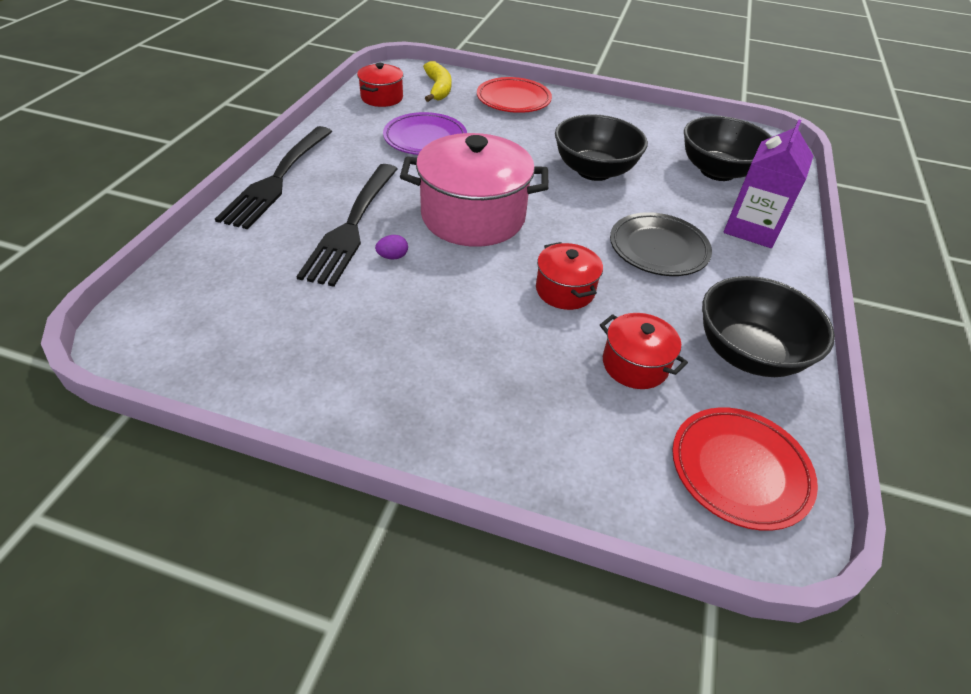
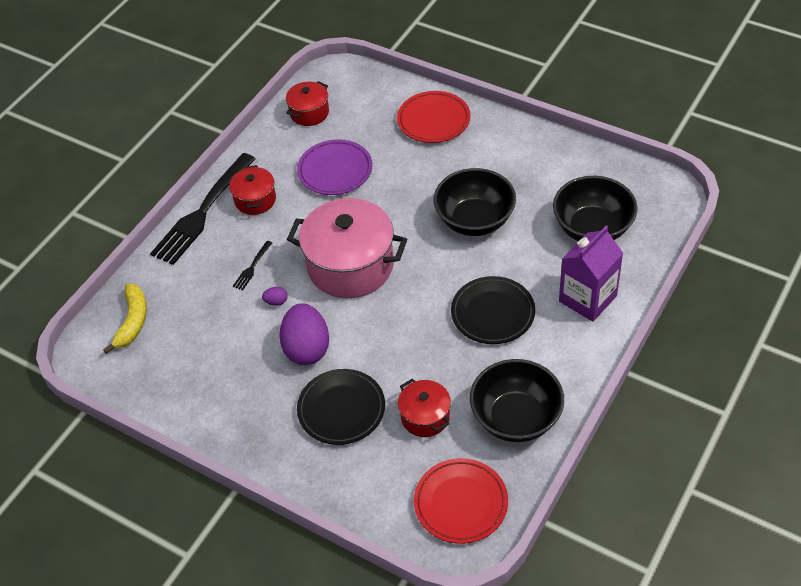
camera: 20 degrees right, 5 degrees up
black fork [296,164,398,287] -> black fork [233,241,272,290], size x0.40
yellow banana [423,61,451,102] -> yellow banana moved to [103,284,147,354]
red pot [536,242,603,310] -> red pot moved to [229,165,276,215]
none -> purple egg [279,303,329,365]
none -> black plate [297,369,385,445]

